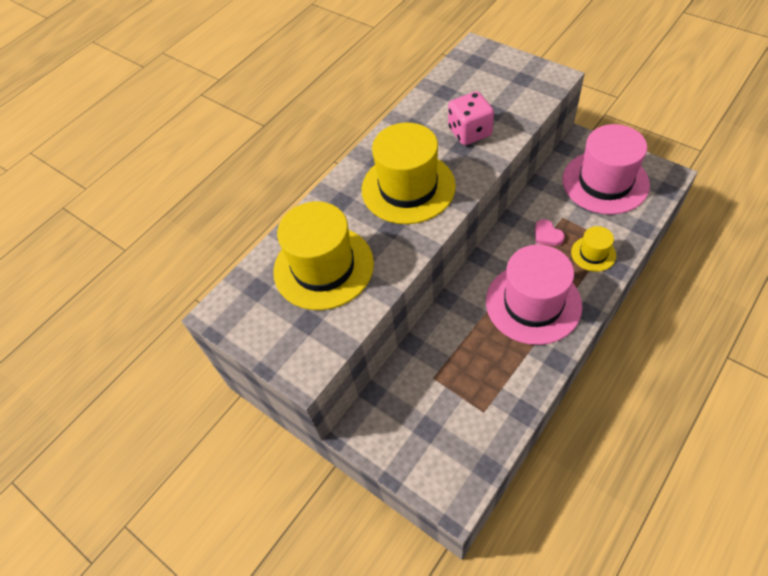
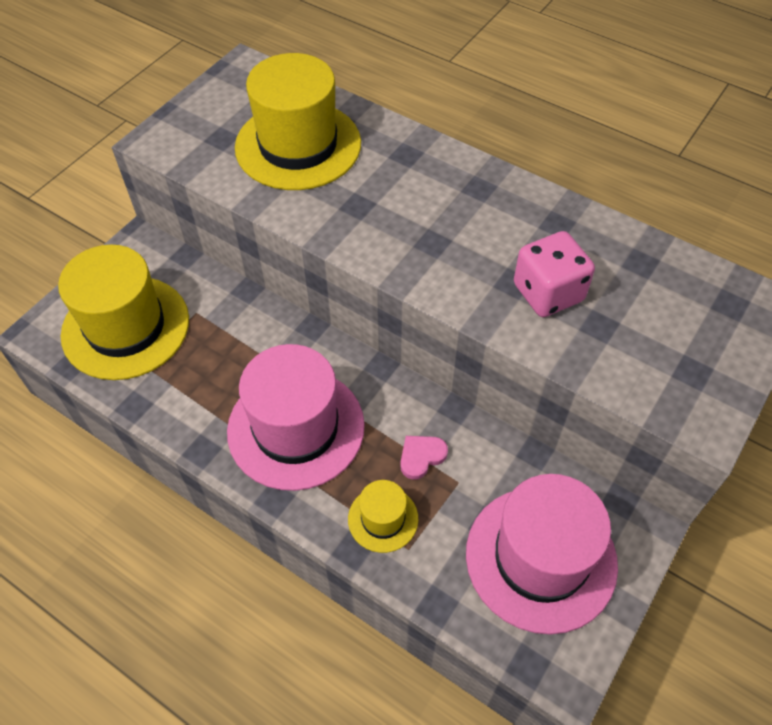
camera: 80 degrees right, 0 degrees up
yellow hat [362,123,456,224] -> yellow hat moved to [58,245,189,380]

